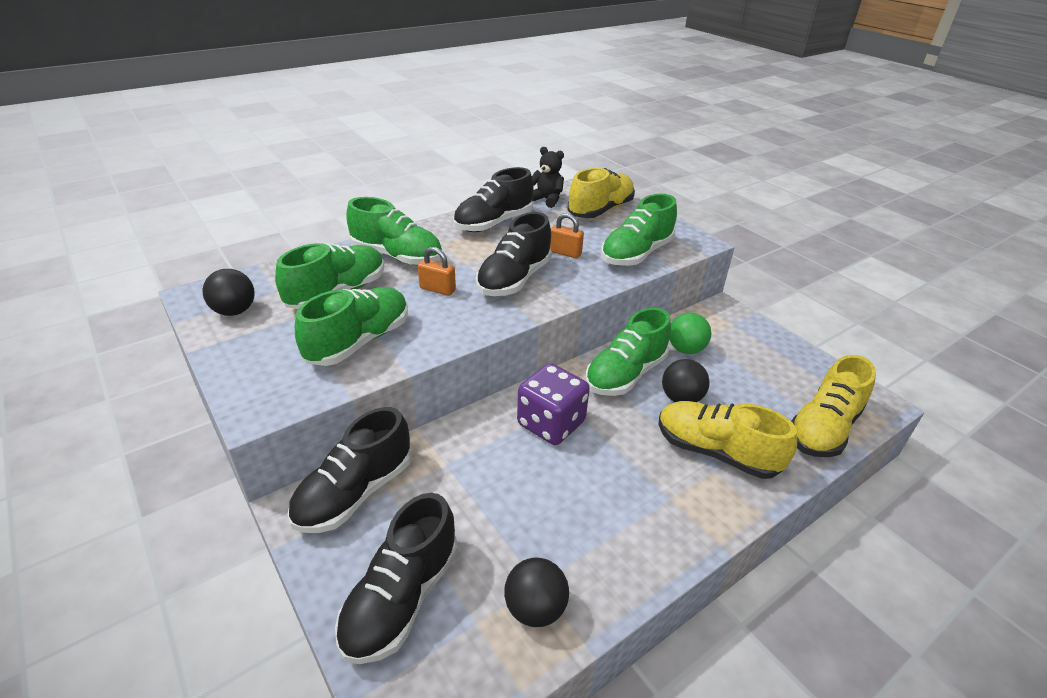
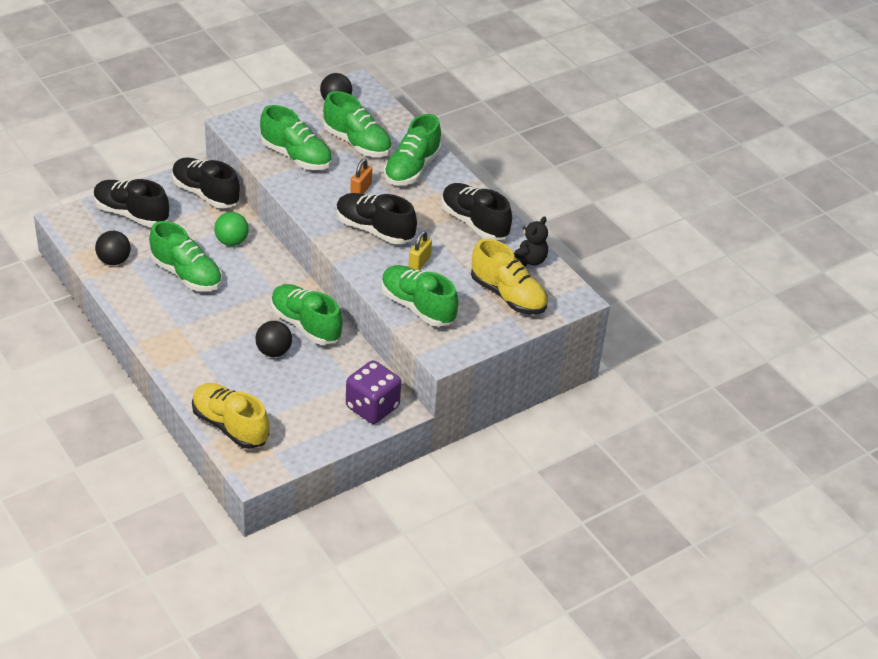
camera: 90 degrees right, 5 degrees up
purple dice [517,363,590,445] -> purple dice moved to [346,360,401,424]
orange padlock [550,213,584,258] -> yellow padlock [408,231,432,270]
yellow shoe [658,401,797,479] -> none
green ball [669,313,711,354] -> green ball moved to [214,212,249,246]
none -> green shoe [149,221,222,291]

